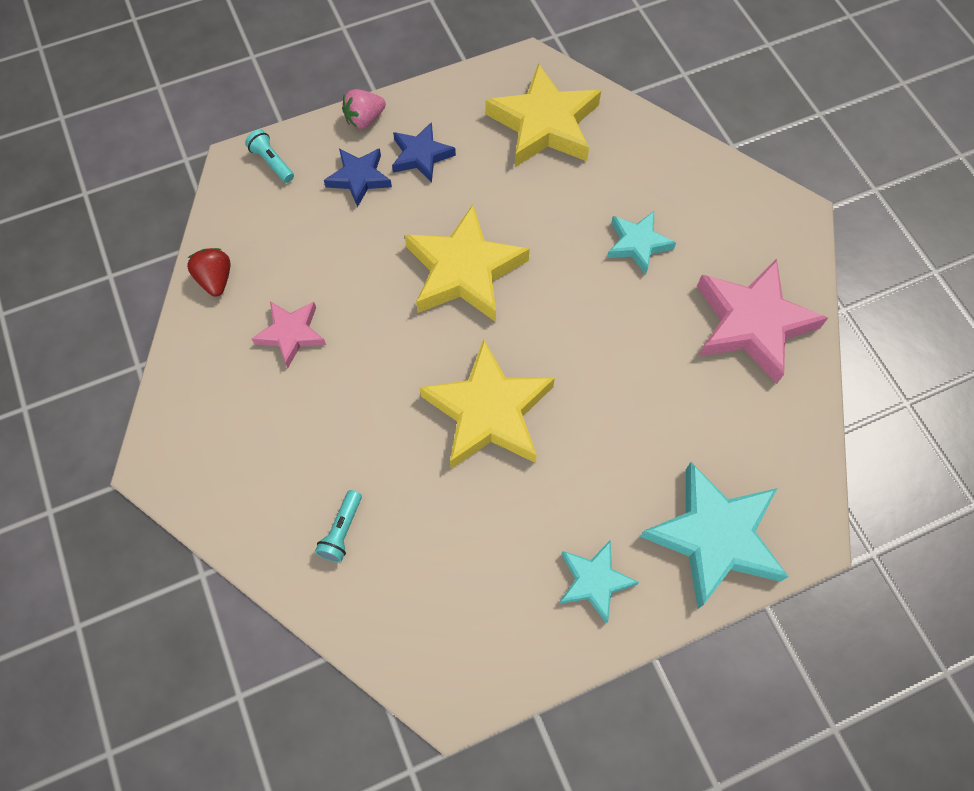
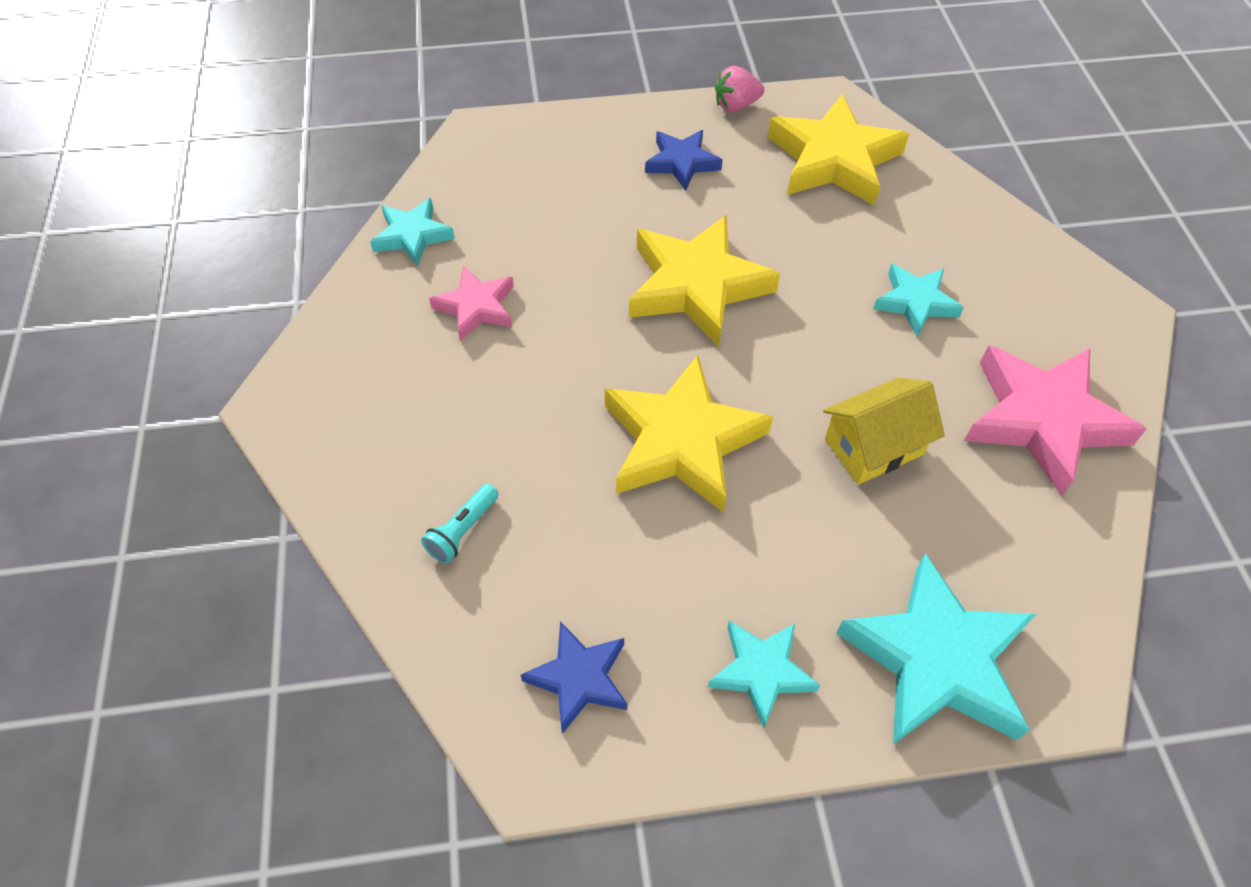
camera: 15 degrees right, 10 degrees down
red strawberry [187,248,230,297] -> turquoise star [370,198,455,266]
turquoise flashlight [245,129,294,183] -> none
blue star [324,148,392,207] -> blue star moved to [521,621,627,734]
pink strawberry [342,89,386,129] -> pink strawberry moved to [715,66,764,112]
none -> yellow house [823,378,945,485]

